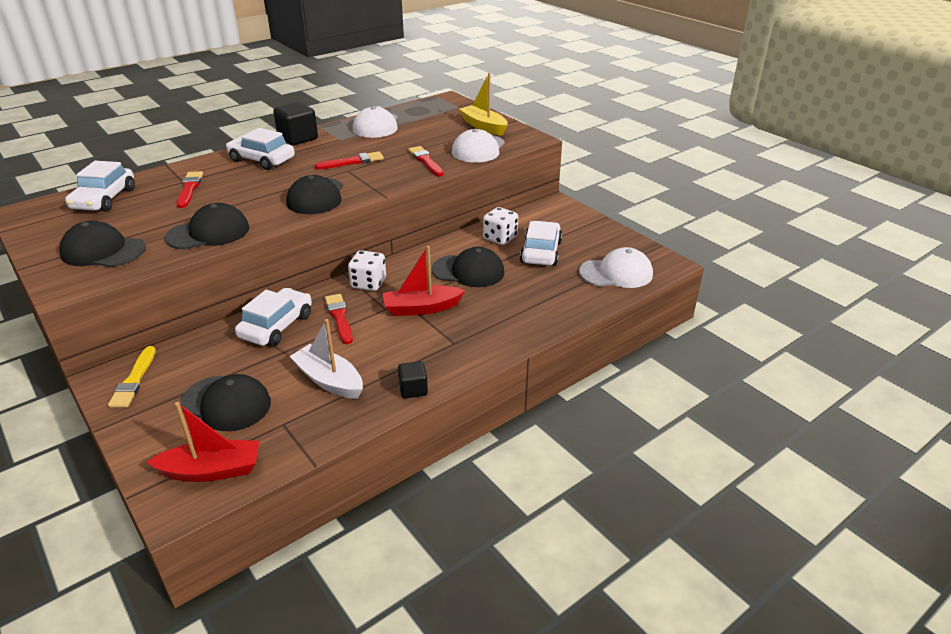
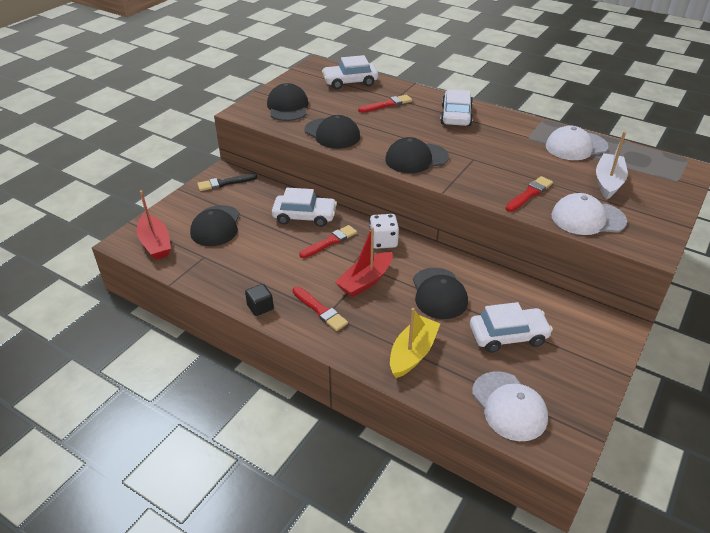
camera: 70 degrees right, 5 degrees up
yellow brush [108,346,156,407] -> black brush [197,173,258,191]
black cube [273,102,318,145] -> none
white boat [290,319,363,399] -> white boat moved to [596,132,628,200]
red brush [315,151,384,170] -> red brush moved to [293,287,348,331]
red boat [383,246,465,316] -> red boat turned 105 degrees counterclockwise [335,227,393,297]
yellow boat [459,73,508,135] -> yellow boat moved to [390,308,440,378]
white dice [483,207,518,245] -> none

